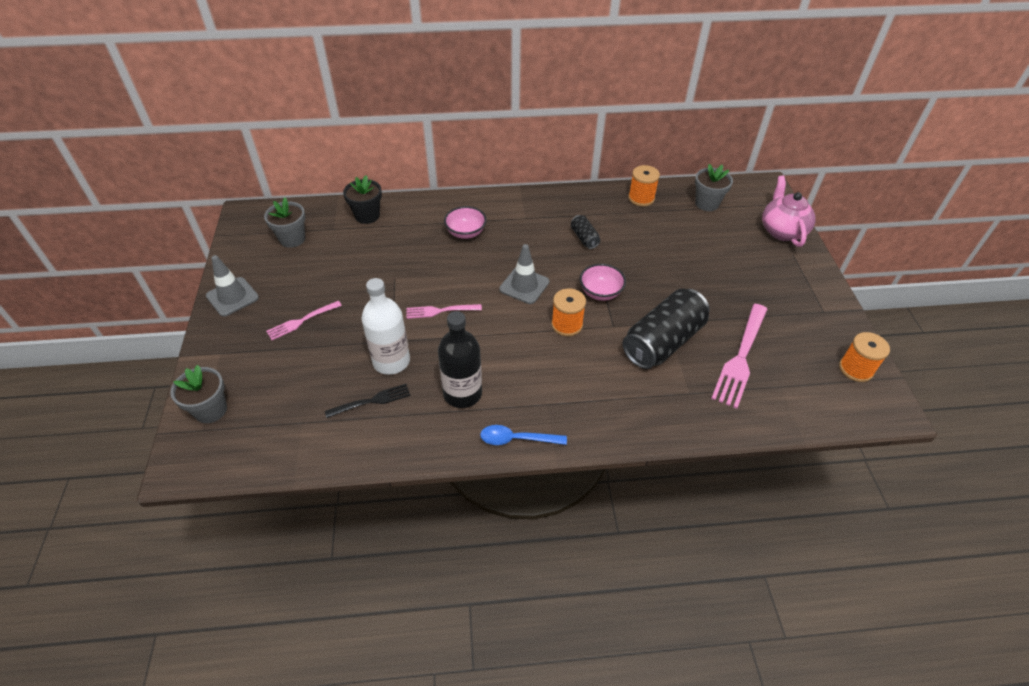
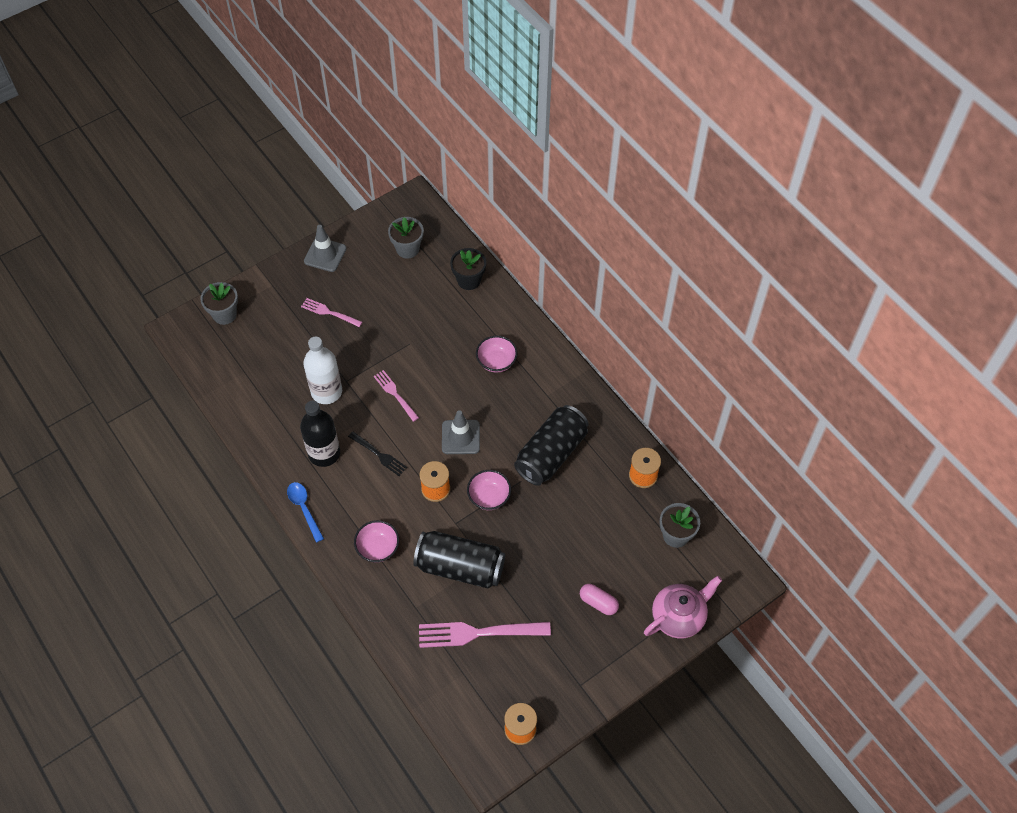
camera: 60 degrees right, 10 degrees up
black fork [325,384,411,418] -> black fork moved to [348,431,407,476]
black can [571,215,600,249] -> black can [514,405,588,486], size x2.19
none -> pink bowl [354,520,399,563]
none -> pink capsule [580,584,619,615]

